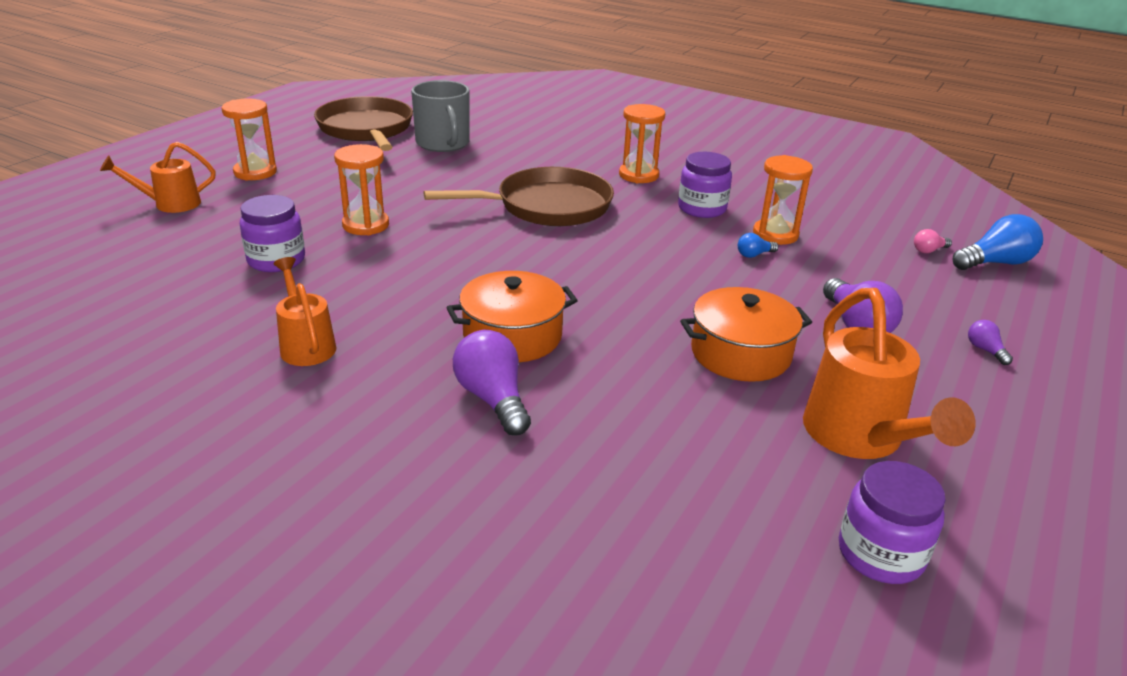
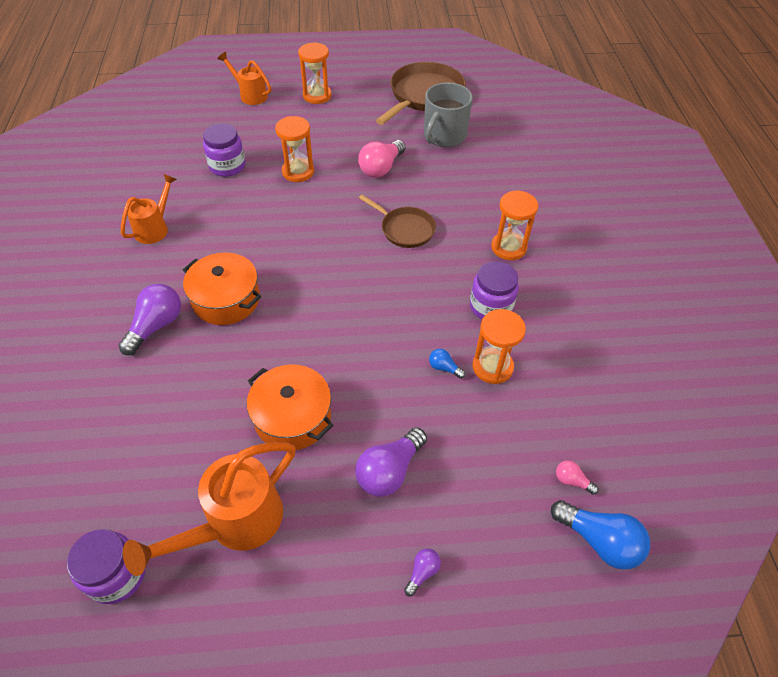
camera: 55 degrees right, 20 degrees up
brown pan [424,167,614,226] -> brown pan [359,195,436,248], size x0.59
none -> pink light bulb [358,140,405,177]

